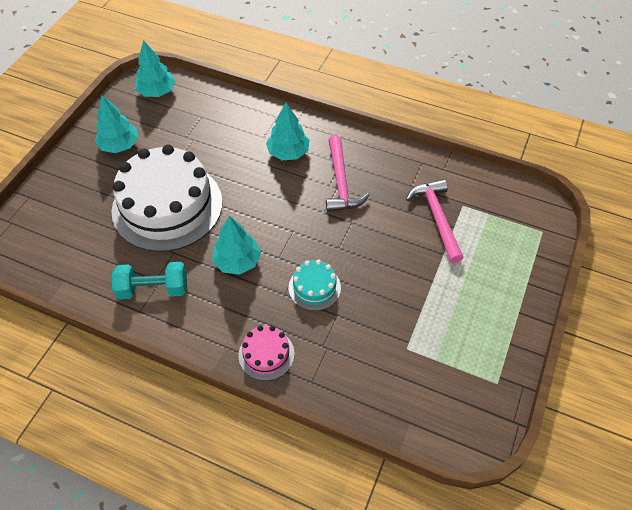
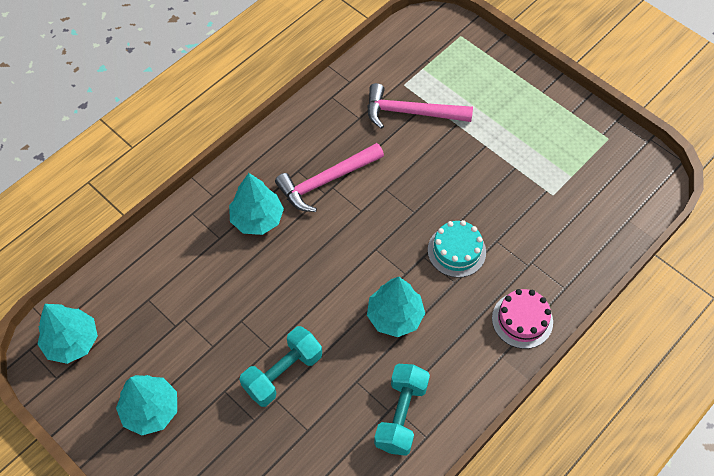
camera: 70 degrees left, 5 degrees up
white cake [111,144,223,252] -> turquoise dumbbell [239,326,322,407]
pink hammer [326,135,369,212] -> pink hammer turned 135 degrees clockwise [275,143,384,212]

